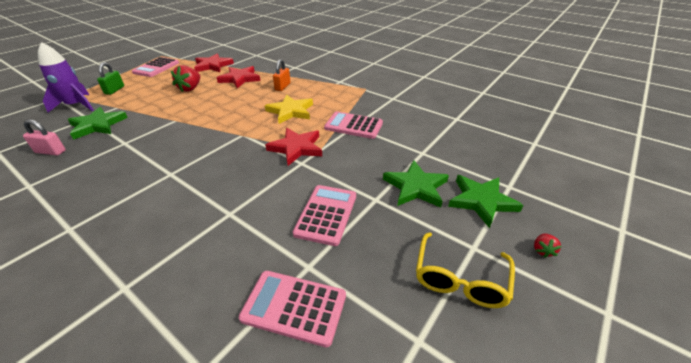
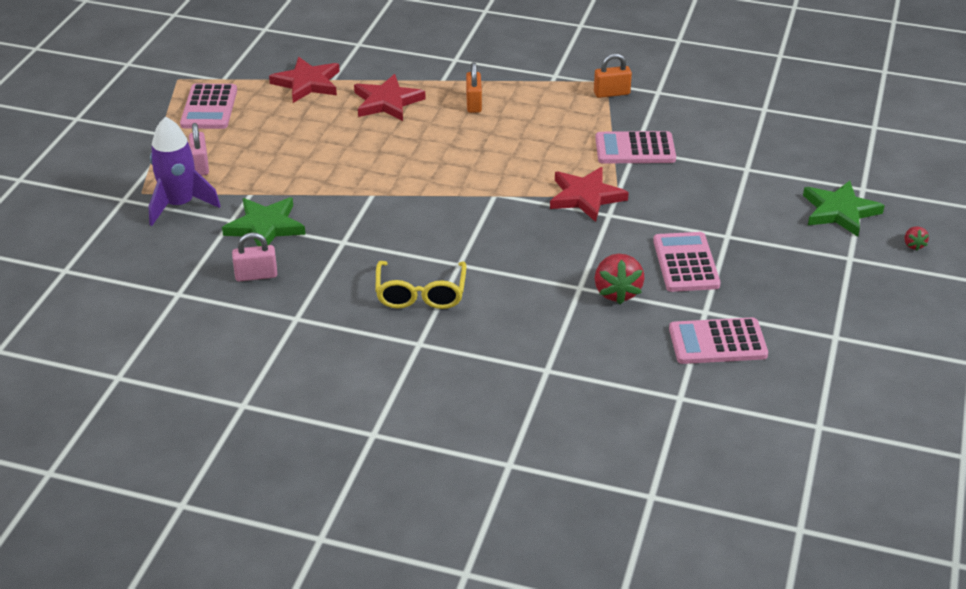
camera: 20 degrees left, 0 degrees up
green padlock [97,62,124,95] -> pink padlock [189,123,209,176]
red strawberry [171,65,200,92] -> red strawberry moved to [595,254,645,304]
yellow star [265,94,313,124] -> none
green star [383,160,449,208] -> none
yellow glasses [416,232,515,308] -> yellow glasses moved to [376,261,467,309]
none -> orange padlock [594,53,632,98]

